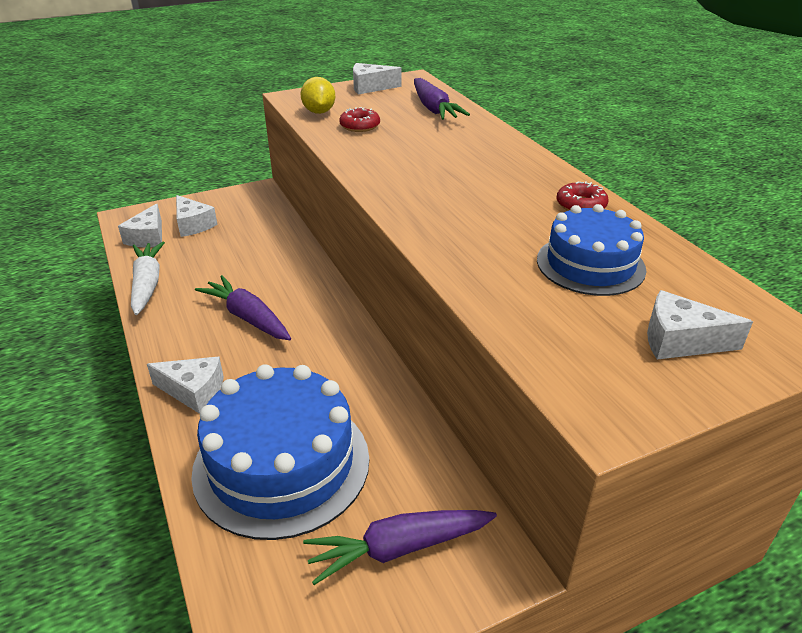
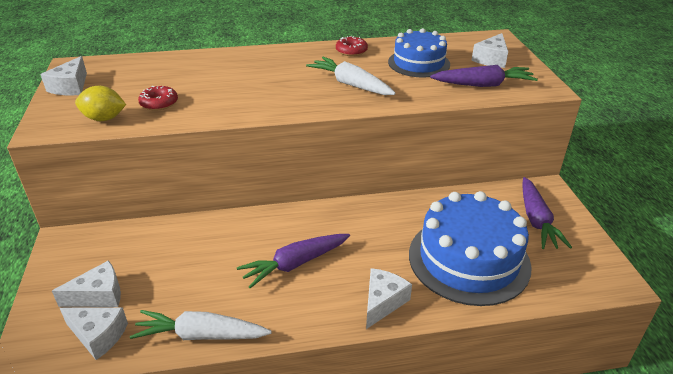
camera: 75 degrees left, 0 degrees up
purple carrot [414,78,470,120] -> purple carrot moved to [430,65,538,87]
none -> white carrot [306,57,396,95]

